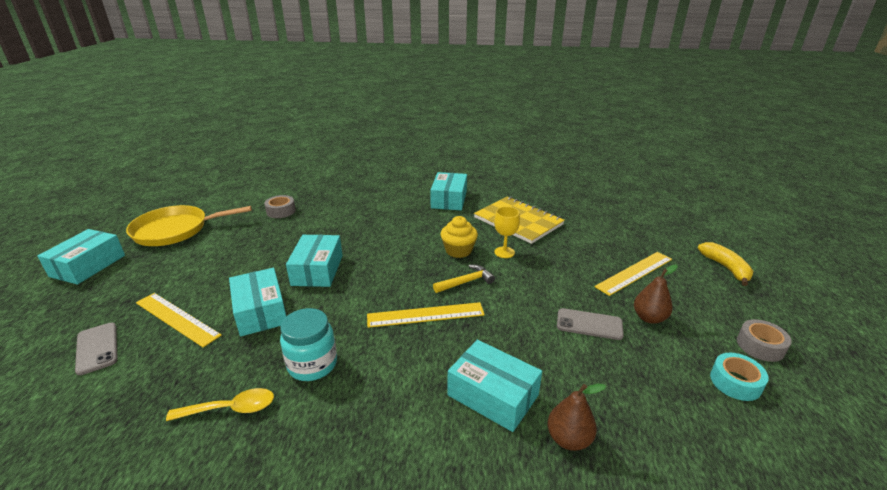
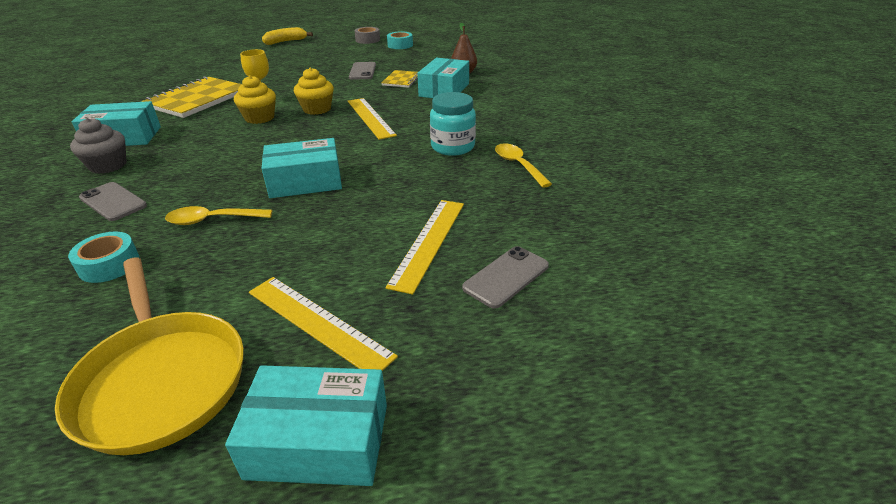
camera: 105 degrees left, 5 degrees up
turquoise box [229,268,286,336] -> none
grey tape [264,195,296,218] -> turquoise tape [68,232,140,283]
yellow hammer [433,265,495,293] -> yellow cupcake [294,67,334,115]
yellow ruler [594,252,672,296] -> yellow ruler moved to [249,277,398,371]
brown pear [634,264,678,324] -> none
none -> grey cupcake [70,118,127,174]
none -> grey phone [79,182,147,221]
none -> yellow spoon [165,206,272,225]
none -> yellow notebook [382,70,418,88]

